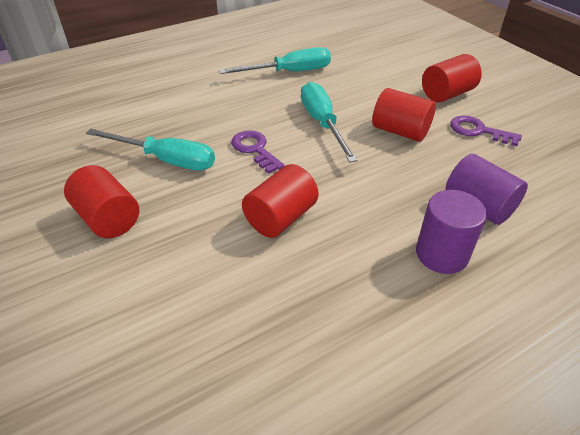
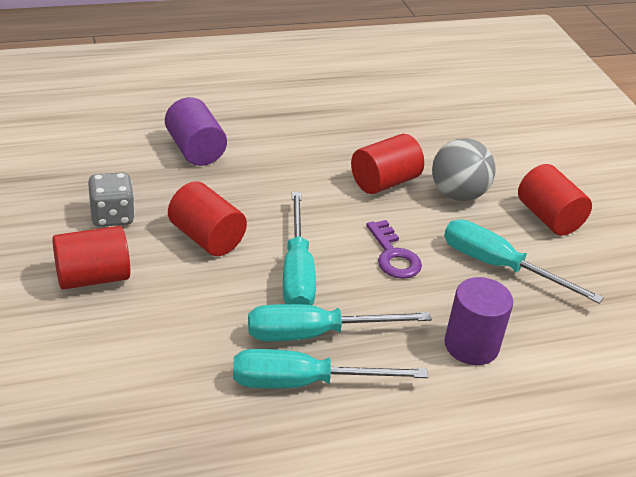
camera: 170 degrees left, 5 degrees down
purple cylinder [416,190,487,274] -> purple cylinder moved to [444,277,513,365]
purple key [450,115,522,146] -> grey dice [88,172,135,227]
none -> turquoise screwdriver [248,304,432,341]
none -> grey ball [432,138,496,201]

